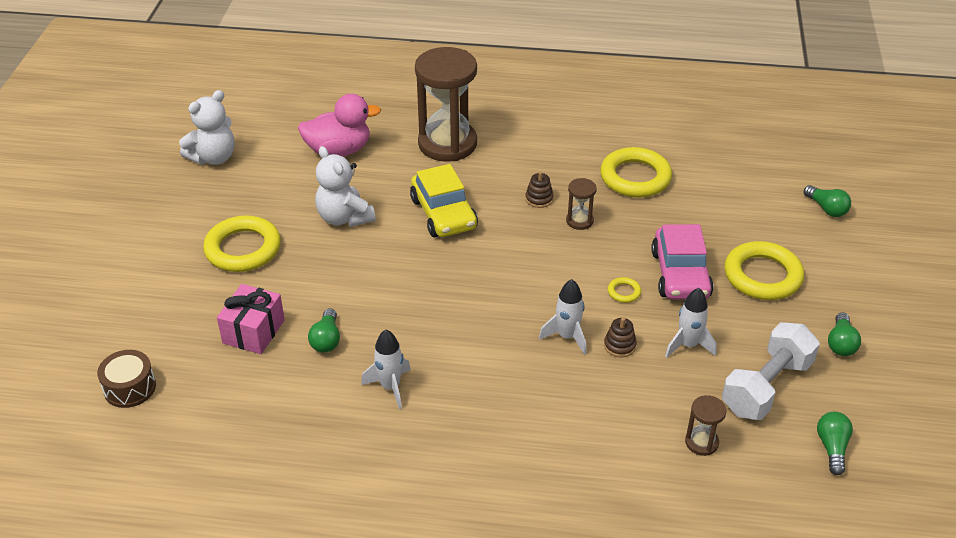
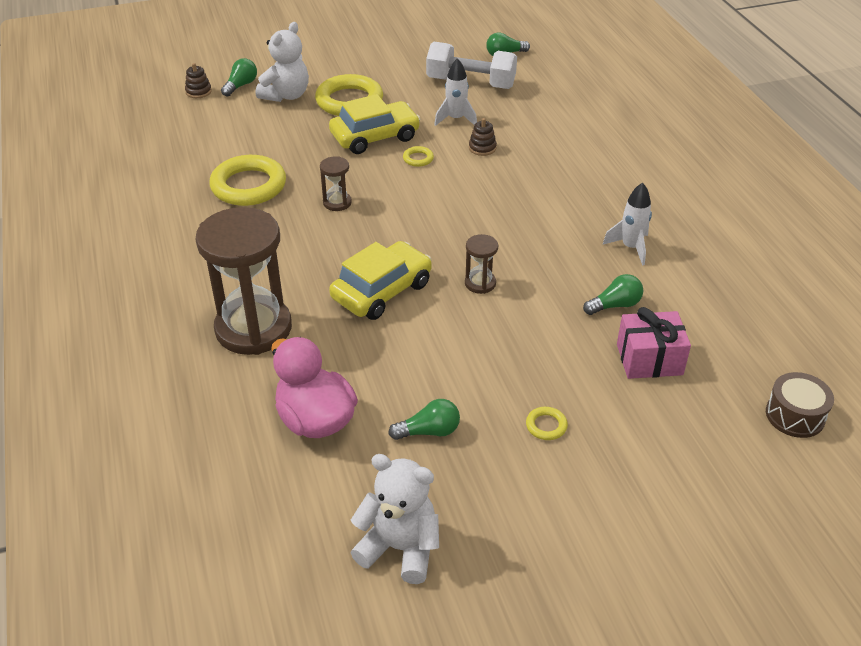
camera: 115 degrees left, 0 degrees up
yellow ring [203,215,281,272] -> yellow ring [526,407,568,440], size x0.42
white teddy bear [315,146,376,227] -> white teddy bear moved to [256,22,309,102]
brown stacking toy [525,171,554,208] -> brown stacking toy moved to [185,63,212,98]
white rocket [539,279,586,355] -> none
pink car [651,224,714,299] -> yellow car [329,94,421,154]
brown hourglass [685,395,727,456] -> brown hourglass moved to [465,234,498,294]
green light bulb [828,312,861,356] -> green light bulb moved to [388,399,460,440]

